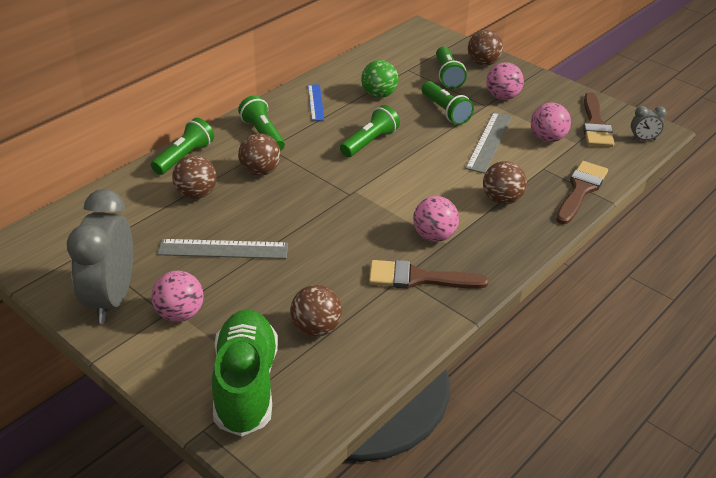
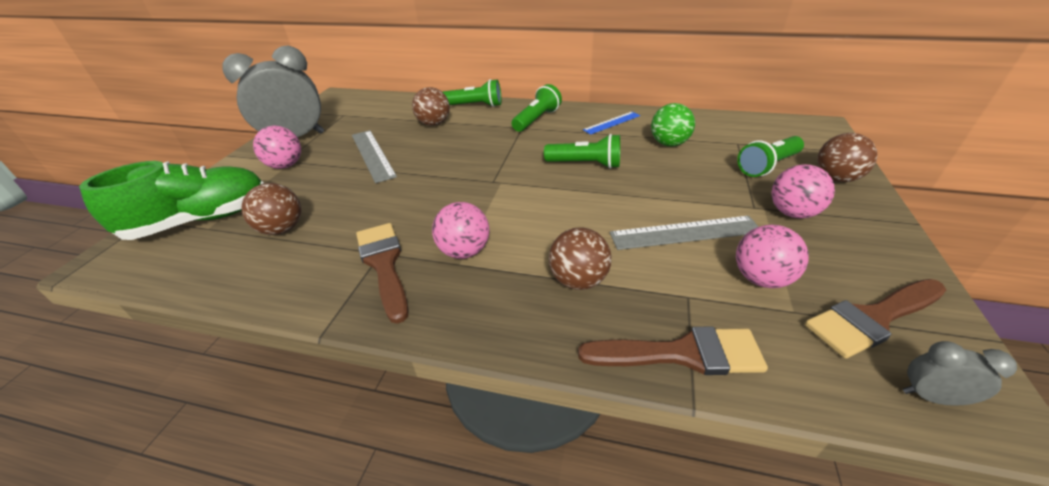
camera: 65 degrees right, 0 degrees up
brown ball [238,133,281,176] -> none
green flashlight [422,81,474,125] -> none
grey clock [631,106,667,140] -> grey clock turned 135 degrees clockwise [903,341,1017,406]

